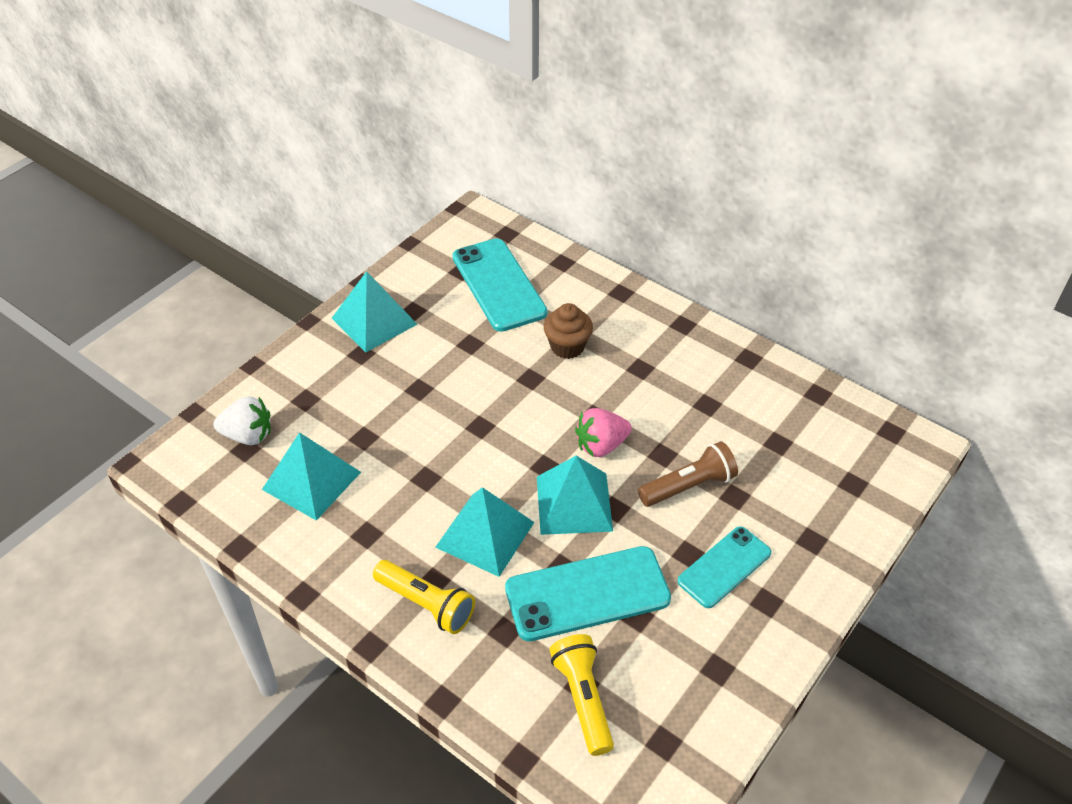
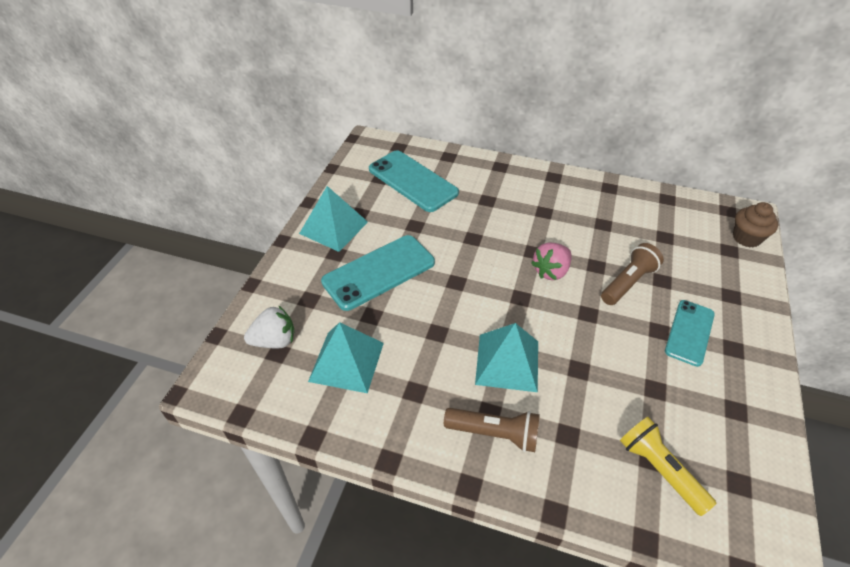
camera: 20 degrees left, 0 degrees up
yellow flashlight [373,560,475,634] -> brown flashlight [444,408,540,452]
turquoise phone [505,546,671,641] -> turquoise phone moved to [321,235,435,311]
turquoise pyramid [537,456,613,535] -> none
brown cupcake [544,303,593,359] -> brown cupcake moved to [733,202,778,247]

